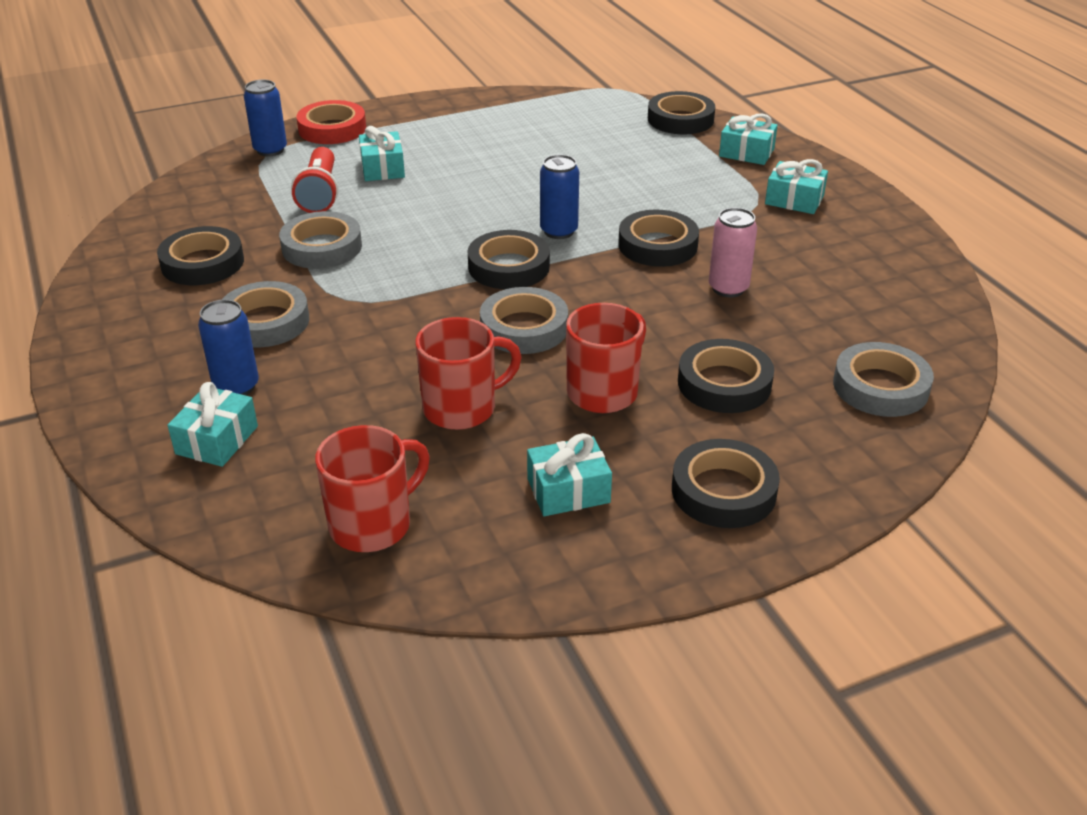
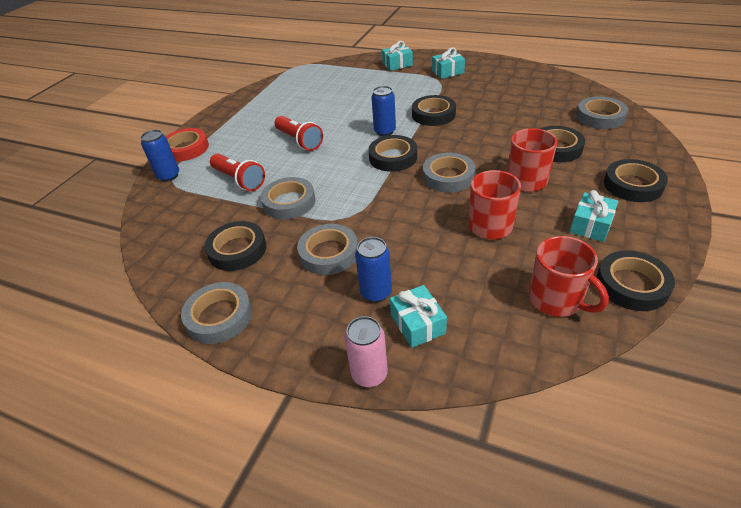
camera: 40 degrees left, 5 degrees up
red mug [315,425,430,552] -> red mug turned 135 degrees clockwise [529,236,609,317]
turquoise gift [359,126,405,181] -> none
black tape [648,91,715,134] -> black tape moved to [596,251,675,311]
pink can [709,208,757,298] -> pink can moved to [344,316,388,387]
none -> grey tape [181,282,252,344]
none -> red flashlight [274,116,323,151]

